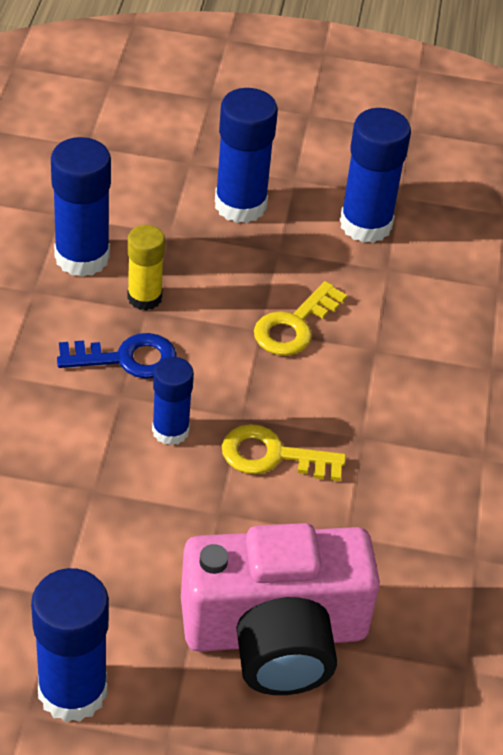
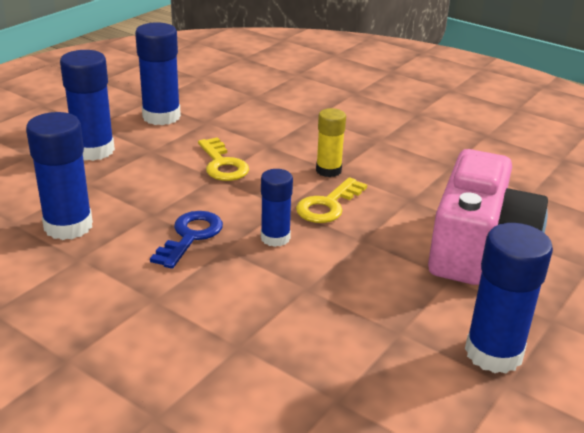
camera: 60 degrees left, 15 degrees down
yellow glue stick [127,225,165,310] -> yellow glue stick moved to [316,108,346,177]

